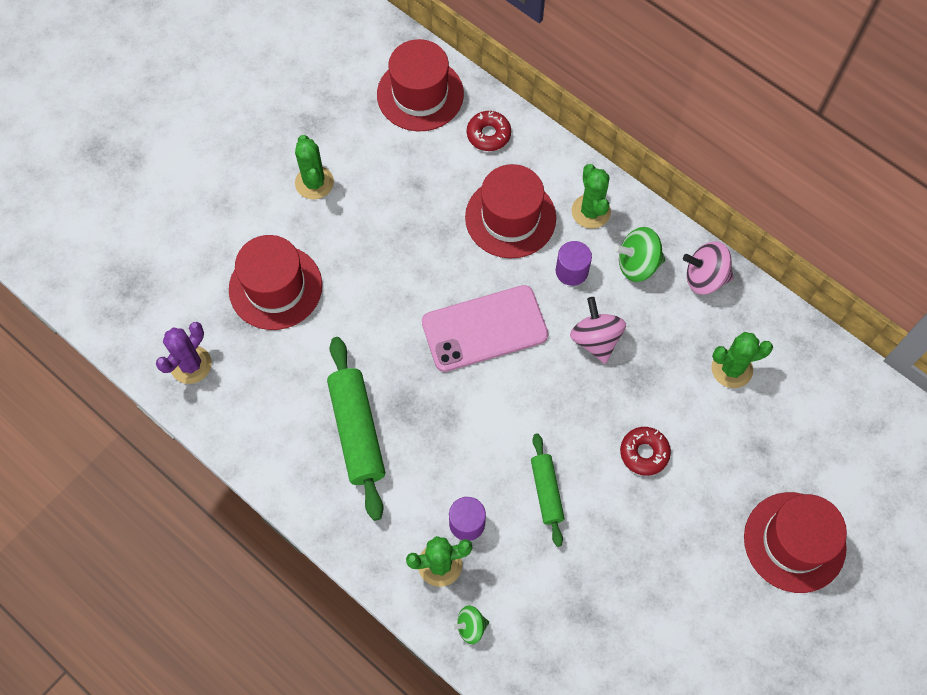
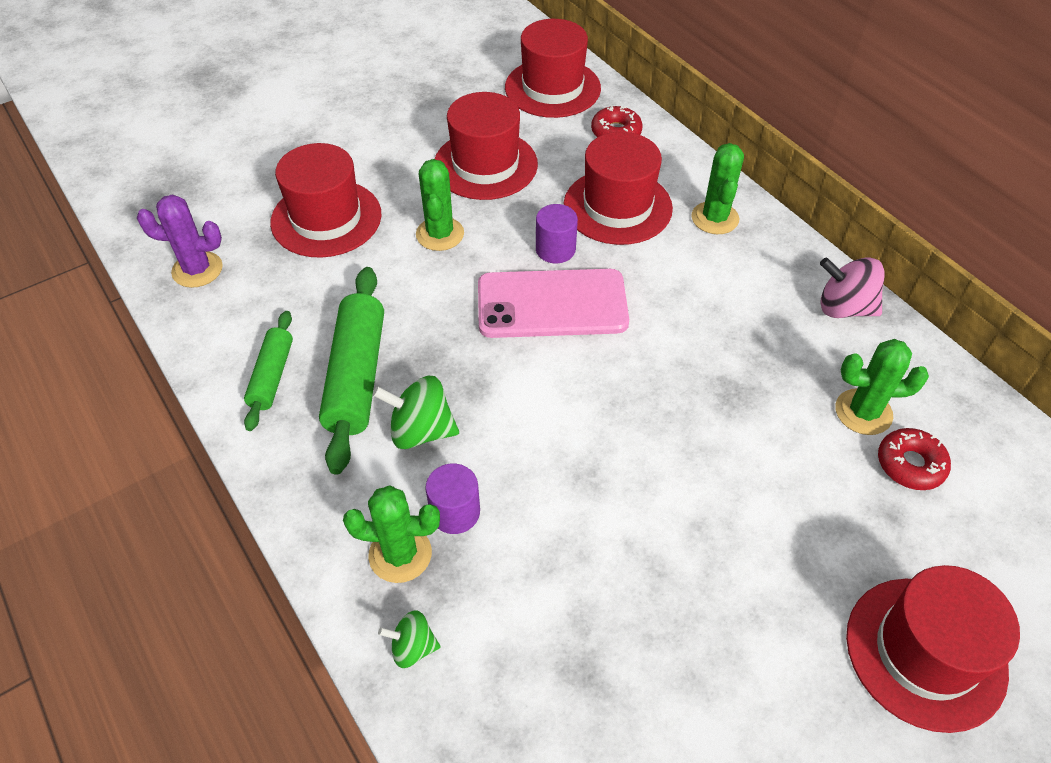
camera: 15 degrees right, 15 degrees down
purple cactus [156,322,212,384] -> purple cactus turned 45 degrees clockwise [137,194,223,288]
green cactus [295,135,334,199] -> green cactus moved to [416,159,464,251]
green rolling pin [531,433,565,547] -> green rolling pin moved to [244,311,293,431]
purple cylinder [556,241,592,286] -> purple cylinder moved to [536,204,578,263]
pink spinning top [570,297,626,364] -> none
green spinning top [614,227,665,282] -> green spinning top moved to [373,376,459,449]
red donut [620,427,671,476] -> red donut moved to [878,428,951,490]
none -> red hat [435,92,538,200]

